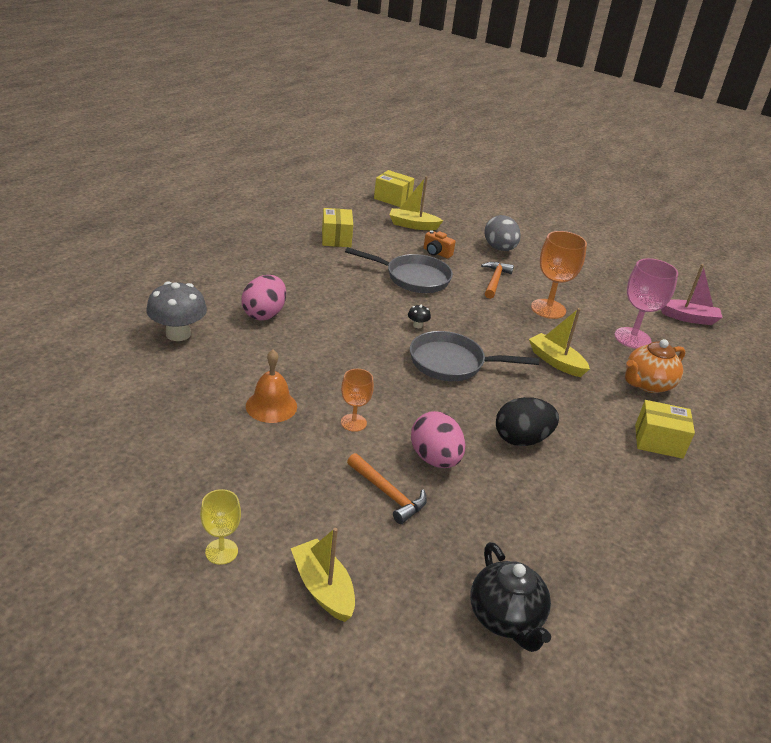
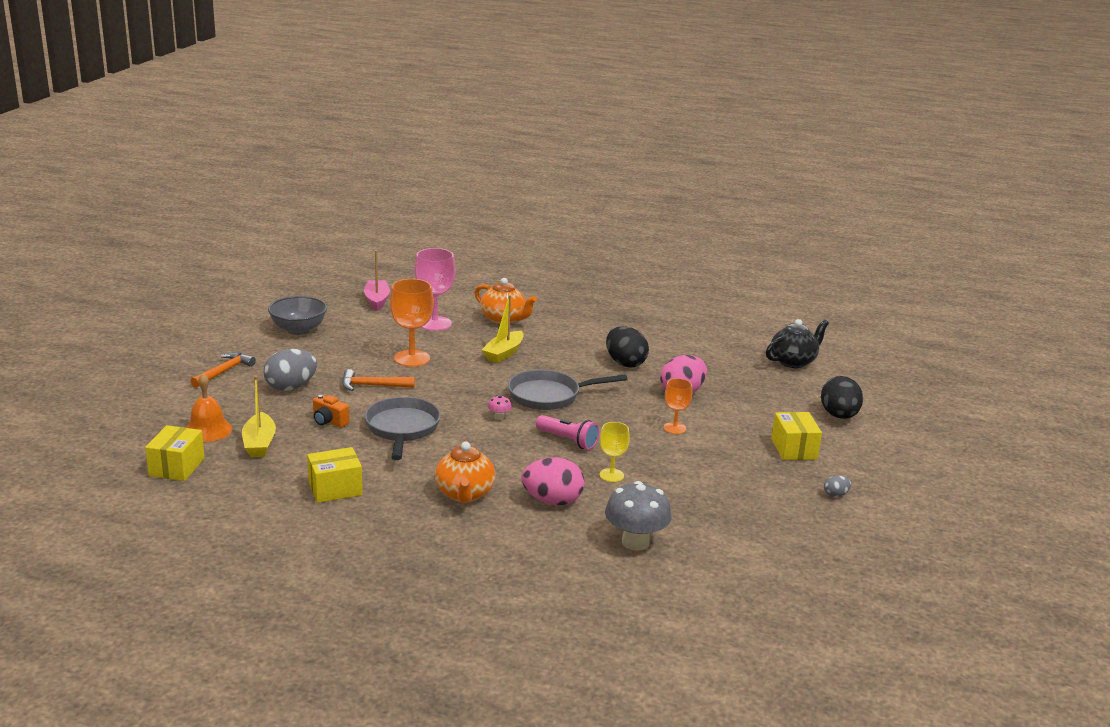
camera: 105 degrees left, 10 degrees down
yellow goblet [200,489,241,565] -> yellow goblet moved to [599,422,630,482]
orange bell [246,350,297,423] -> orange bell moved to [186,373,232,442]
yellow boat [291,528,355,622] -> black egg [821,376,863,419]
orange hammer [347,453,427,524] -> orange hammer moved to [190,352,256,388]
black mushroom [408,305,431,328] -> pink mushroom [488,395,512,420]
grey pan [410,331,539,381] -> grey pan turned 90 degrees clockwise [508,370,628,410]
orange camera [424,230,456,259] -> orange camera turned 105 degrees clockwise [313,395,349,428]
yellow box [635,400,695,459] -> yellow box moved to [771,412,822,460]
none -> grey bowl [268,296,327,335]
none -> orange teapot [435,441,496,503]
none -> pink flashlight [536,415,600,450]
none -> grey egg [824,475,851,497]

